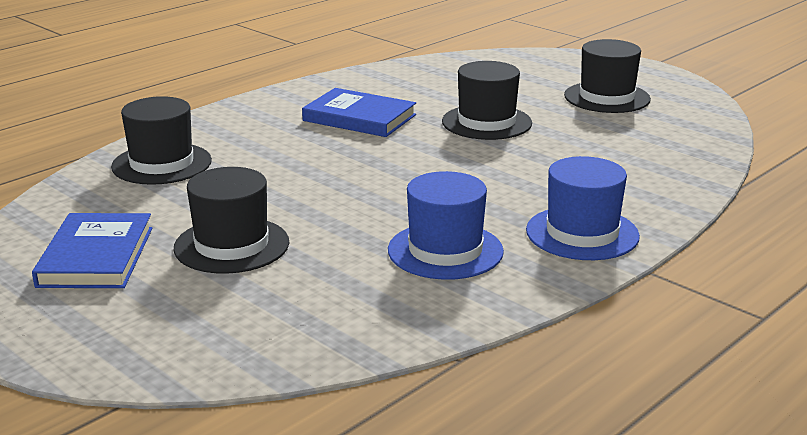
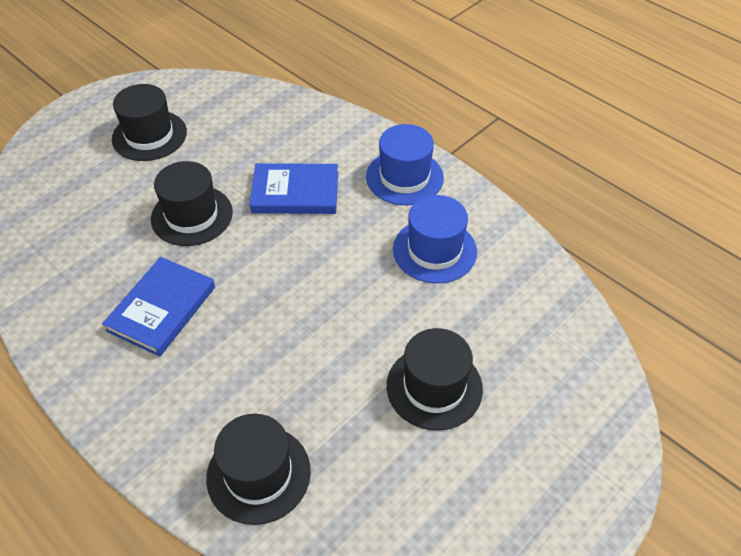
camera: 90 degrees left, 25 degrees up
blue book [32,213,152,288] -> blue book moved to [249,163,338,214]

